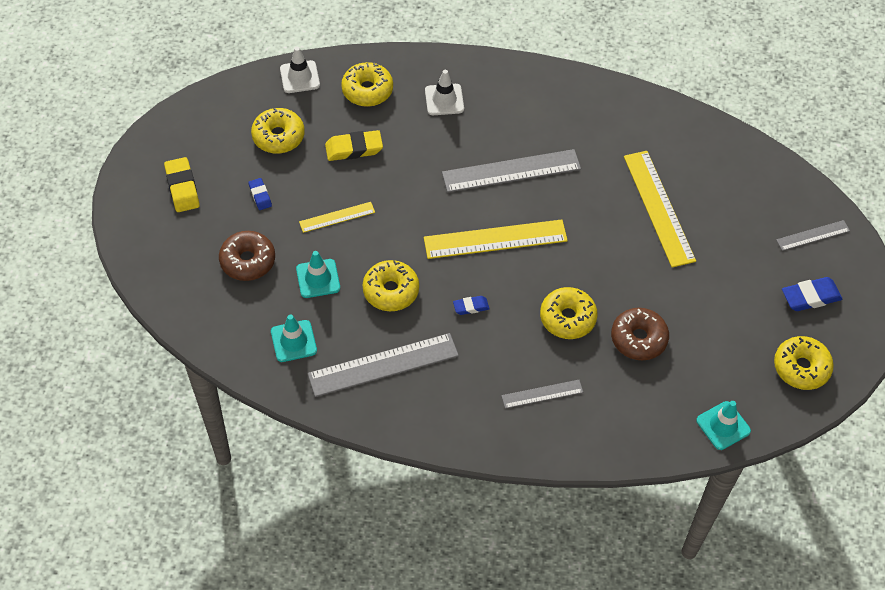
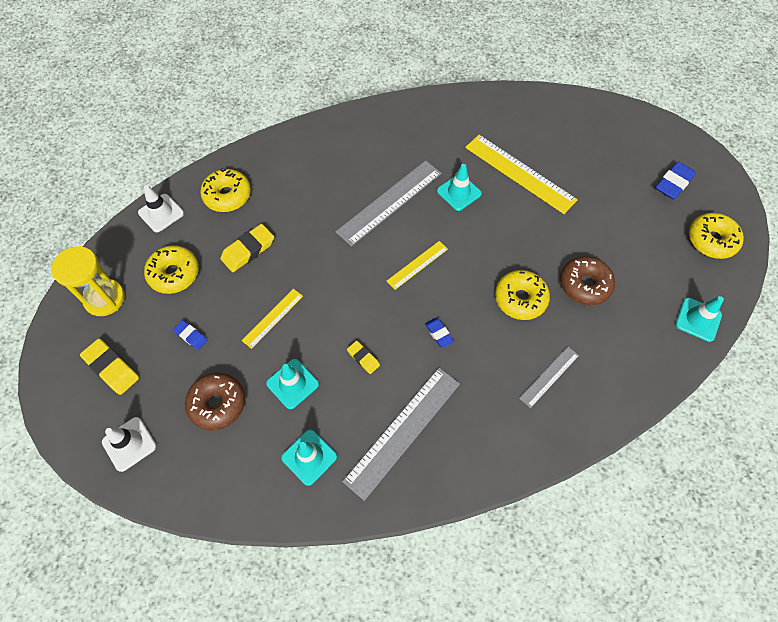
camera: 30 degrees left, 5 degrees up
yellow donut [363,260,419,311] -> yellow eraser [347,341,380,374]
yellow ruler [424,220,568,259] -> yellow ruler [387,241,448,290], size x0.54
white traffic cone [425,70,464,115] -> white traffic cone moved to [102,417,156,472]
blue eraser [453,296,490,315] -> blue eraser turned 75 degrees counterclockwise [425,318,454,348]
grey ruler [776,220,850,251] -> none
none -> yellow hourglass [51,246,125,316]
none -> turquoise traffic cone [437,164,482,211]

